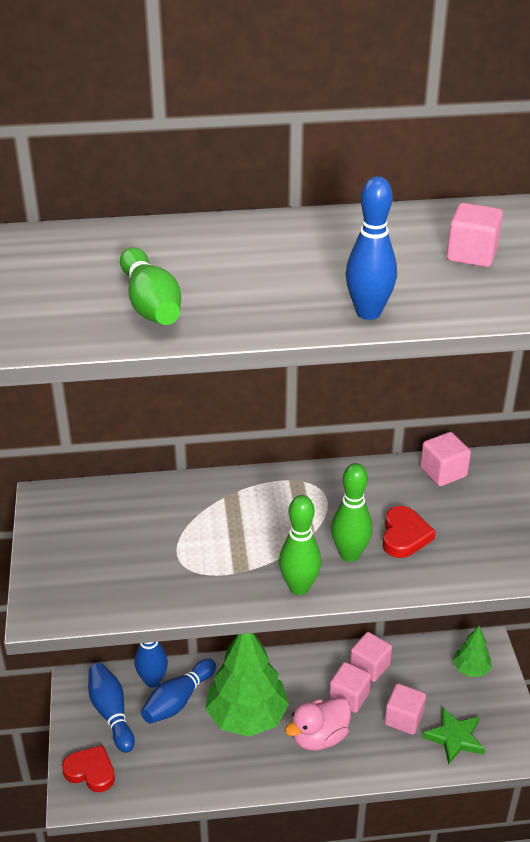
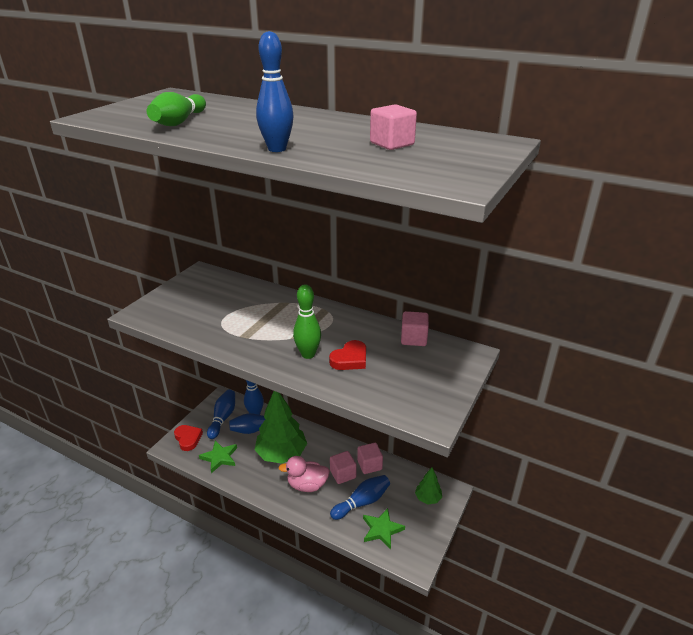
camera: 35 degrees right, 5 degrees down
green bowling pin [279,495,321,595] -> none
pink cube [384,683,426,735] -> blue bowling pin [330,475,390,520]
none -> green star [199,441,237,473]

